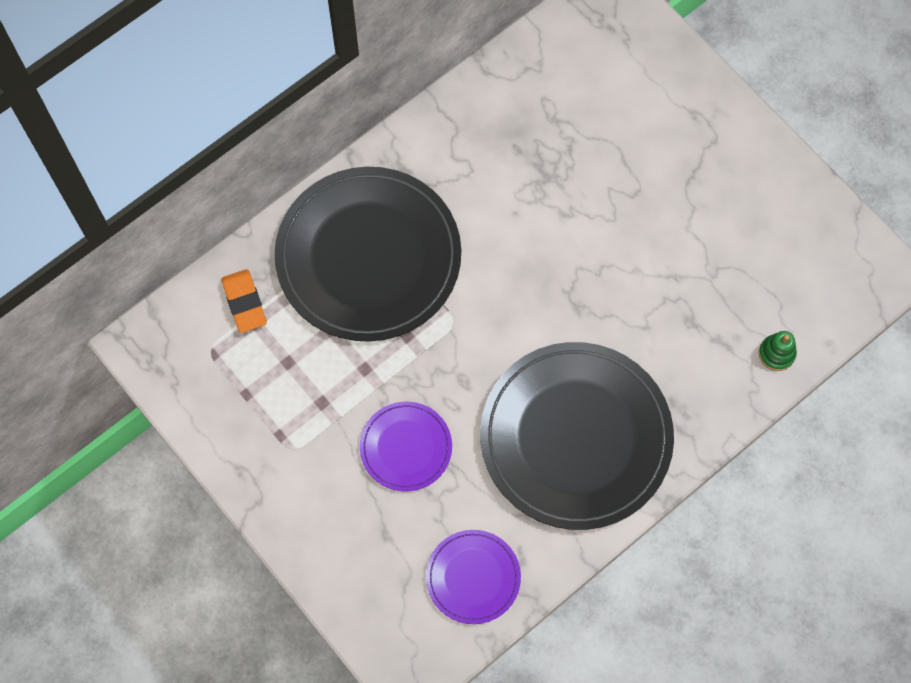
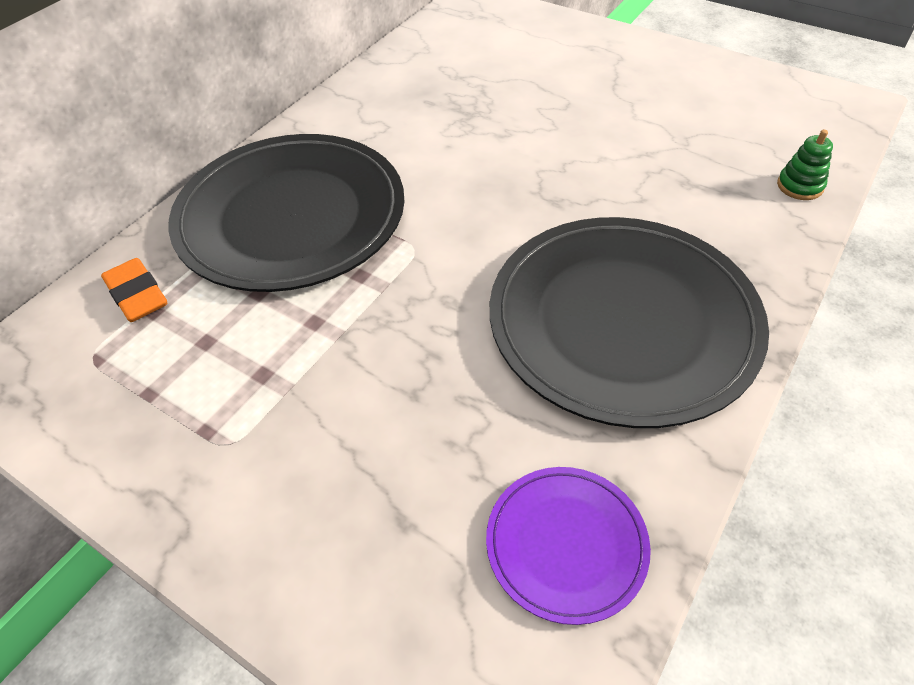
camera: 15 degrees left, 20 degrees down
purple plate [360,402,452,492] -> none

